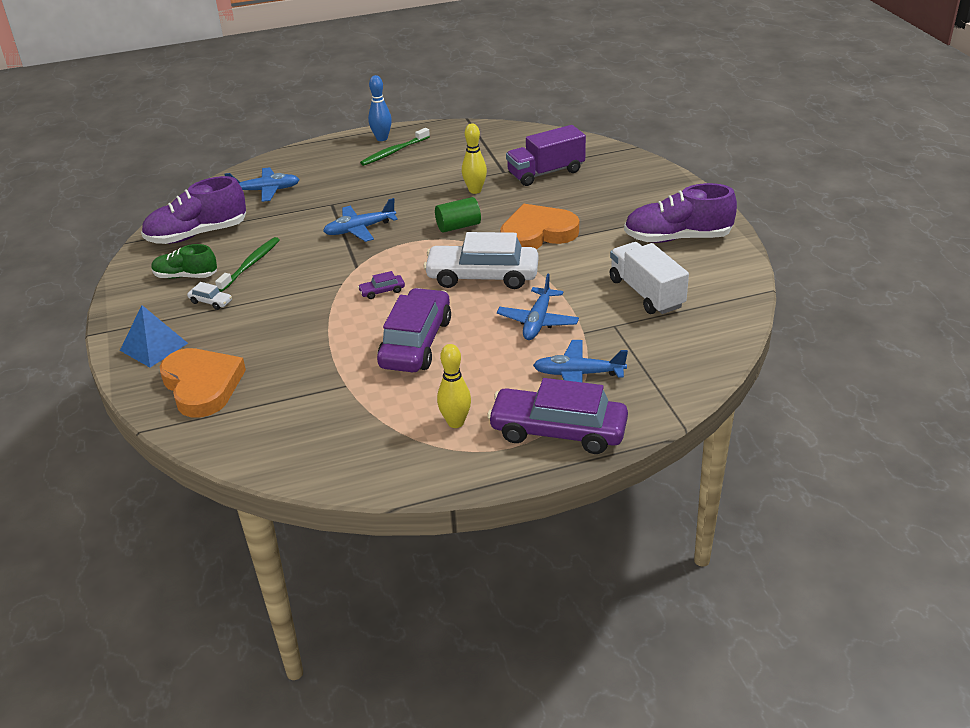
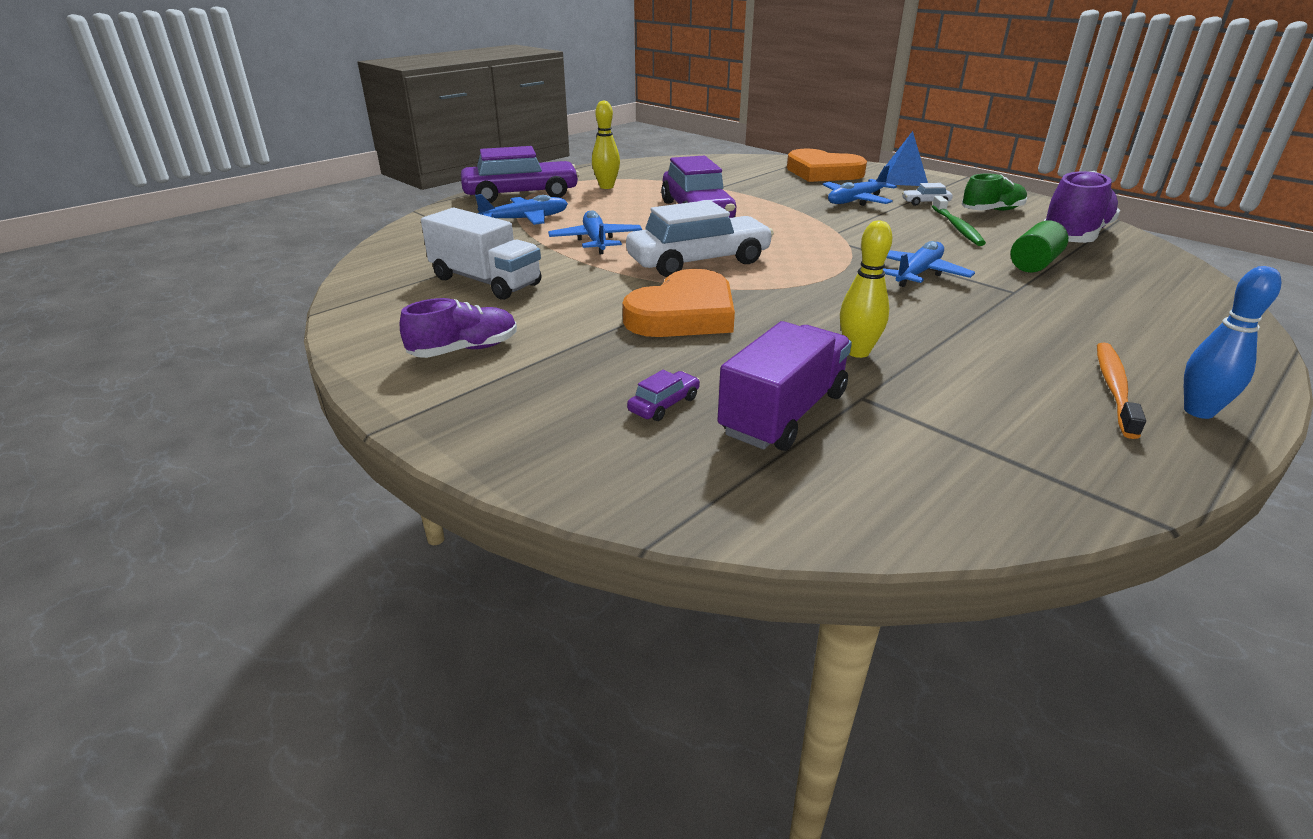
camera: 150 degrees right, 5 degrees down
blue plane [224,167,300,202] -> blue plane moved to [823,165,897,206]
purple car [358,271,405,299] -> purple car moved to [627,370,700,421]
green toothbrush [360,128,430,166] -> orange toothbrush [1097,343,1146,439]
green cylinder [435,197,481,233] -> green cylinder moved to [1011,220,1068,273]
purple shoe [624,183,737,243] -> purple shoe [400,298,517,358], size x0.61

